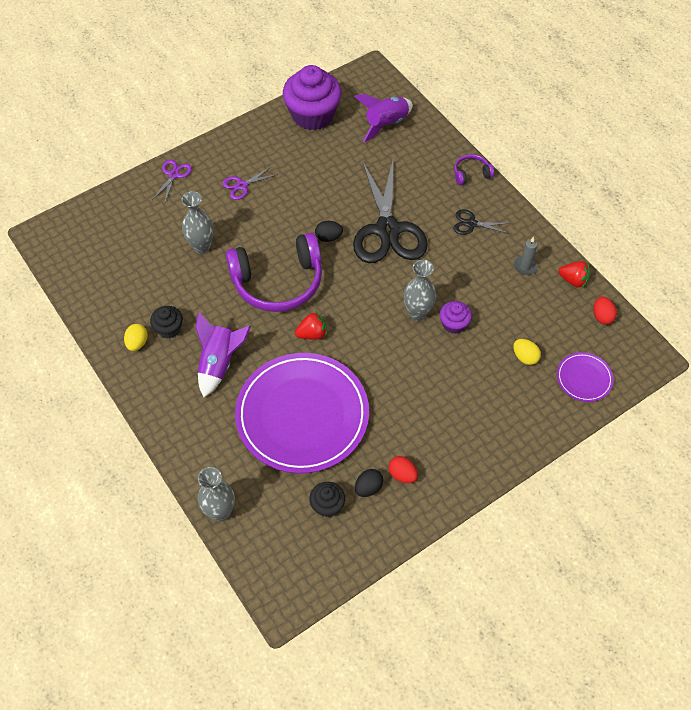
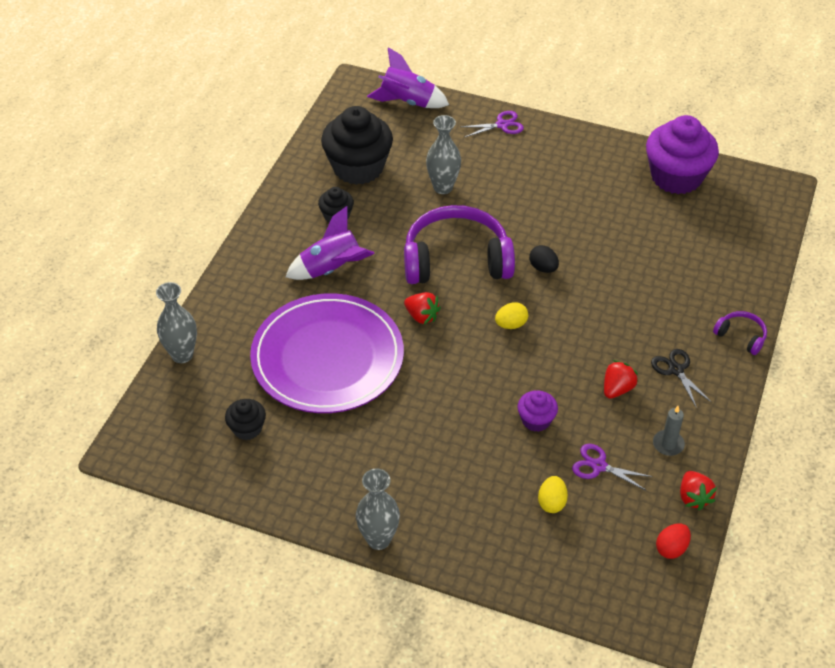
camera: 55 degrees right, 10 degrees down
yellow egg [124,324,148,351] -> yellow egg moved to [495,302,528,329]
purple scissors [222,166,278,200] -> purple scissors moved to [572,444,653,491]
purple headphones [226,233,322,312] -> purple headphones turned 135 degrees clockwise [404,205,515,284]
black scissors [353,160,428,263] -> none
purple rocket [354,94,413,142] -> purple rocket moved to [367,47,449,108]
black egg [355,469,383,497] -> none
red egg [388,456,418,483] -> none
grey vase [404,260,436,321] -> grey vase moved to [356,469,400,550]
purple plate [557,352,614,402] -> none
none -> black cupcake [321,106,393,185]
none -> red strawberry [604,360,638,399]

